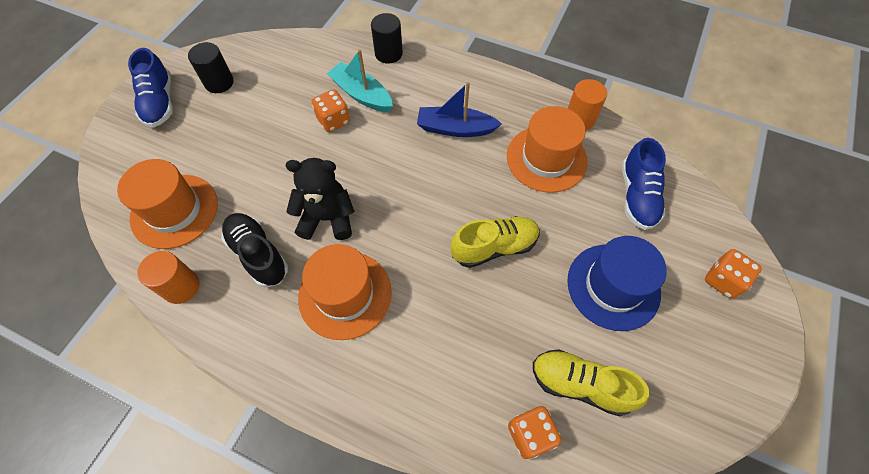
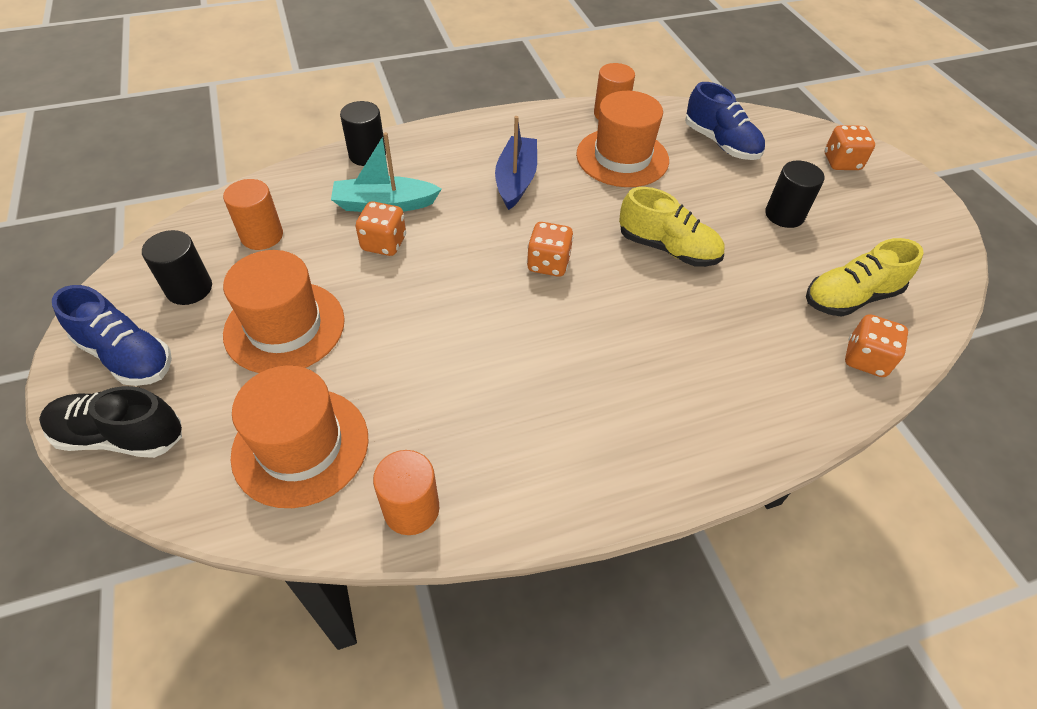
camera: 45 degrees left, 10 degrees down
black shoe [221,213,288,288] -> black shoe moved to [39,386,182,458]
black teddy bear [286,158,355,240] -> none
orange hat [298,244,392,340] -> orange hat moved to [223,250,345,373]
blue boat [417,82,502,137] -> blue boat turned 135 degrees clockwise [495,116,537,210]
yellow shoe [450,216,540,268] -> yellow shoe turned 90 degrees clockwise [619,187,724,267]
blue hat [567,236,666,331] -> black cylinder [765,160,824,228]
none -> orange cylinder [223,179,283,250]
none -> orange dice [527,222,574,277]

